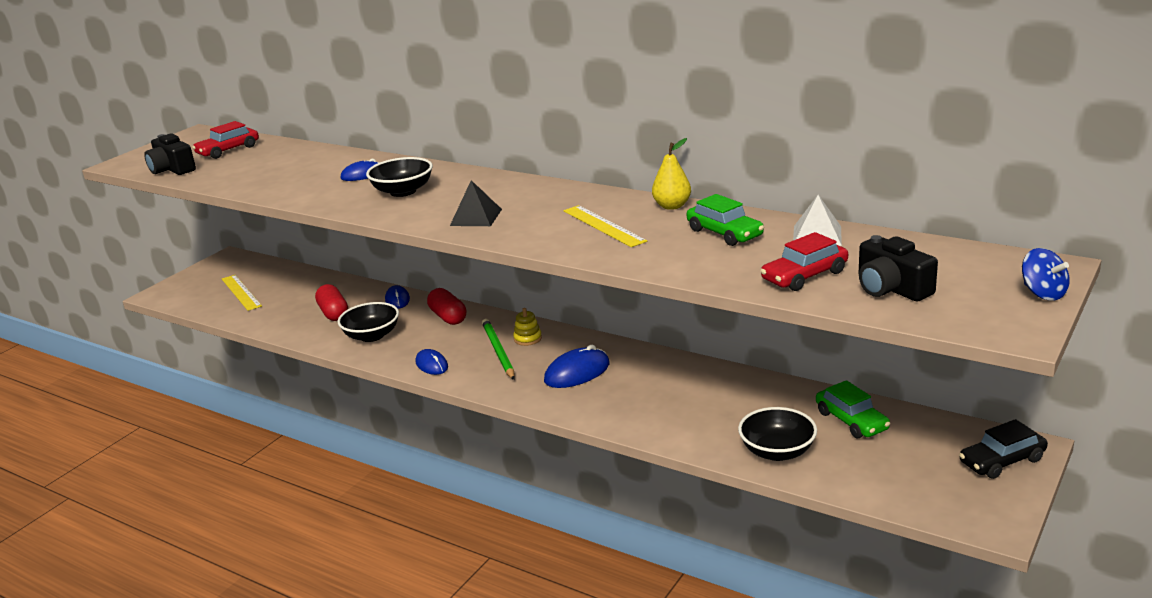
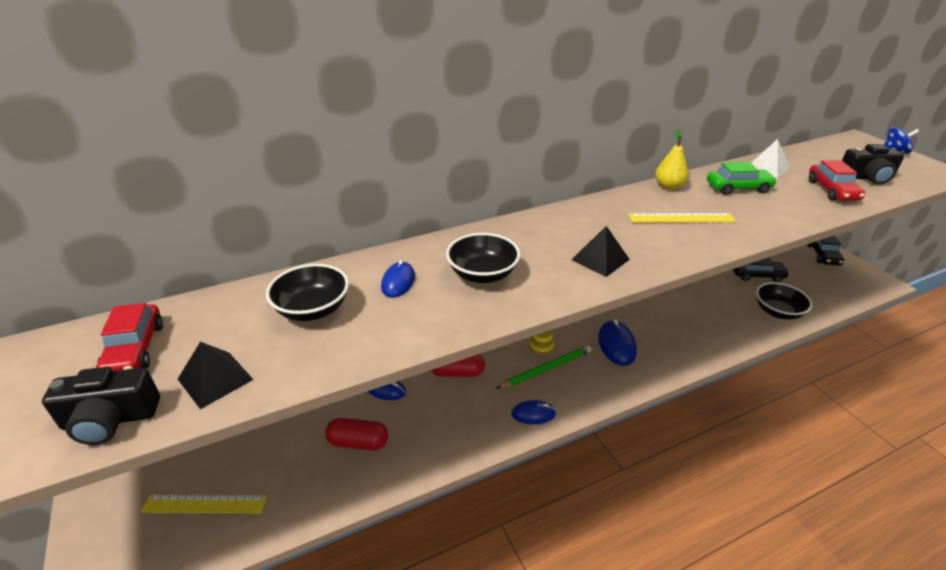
camera: 60 degrees left, 10 degrees up
black bowl [337,302,399,342] -> black bowl moved to [266,264,349,321]
green pencil [482,319,515,380] -> green pencil turned 135 degrees clockwise [496,345,592,389]
green car [816,380,890,438] -> black car [733,257,790,282]
none -> black pyramid [178,342,254,409]

